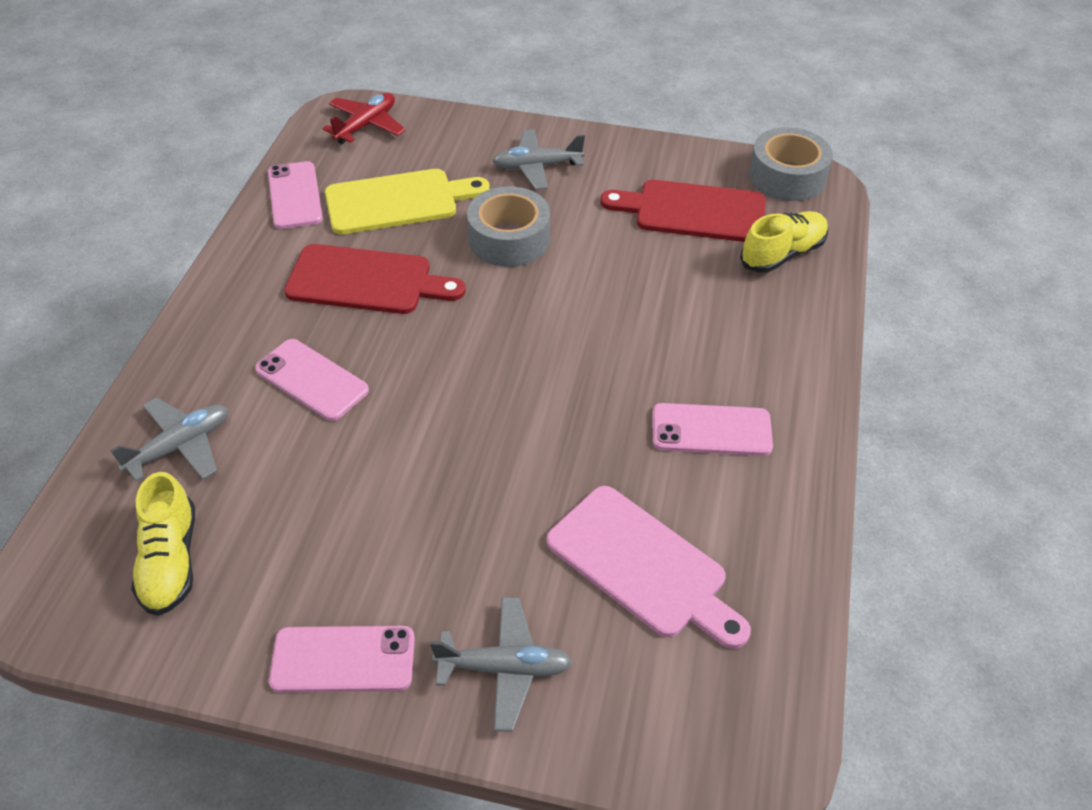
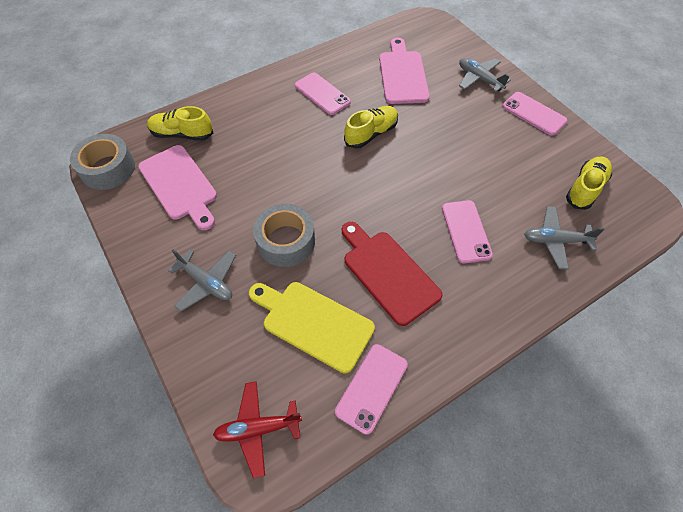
camera: 135 degrees left, 10 degrees up
red cutting board [600,180,766,242] -> pink cutting board [138,145,217,230]
none -> yellow shoe [344,106,398,149]

